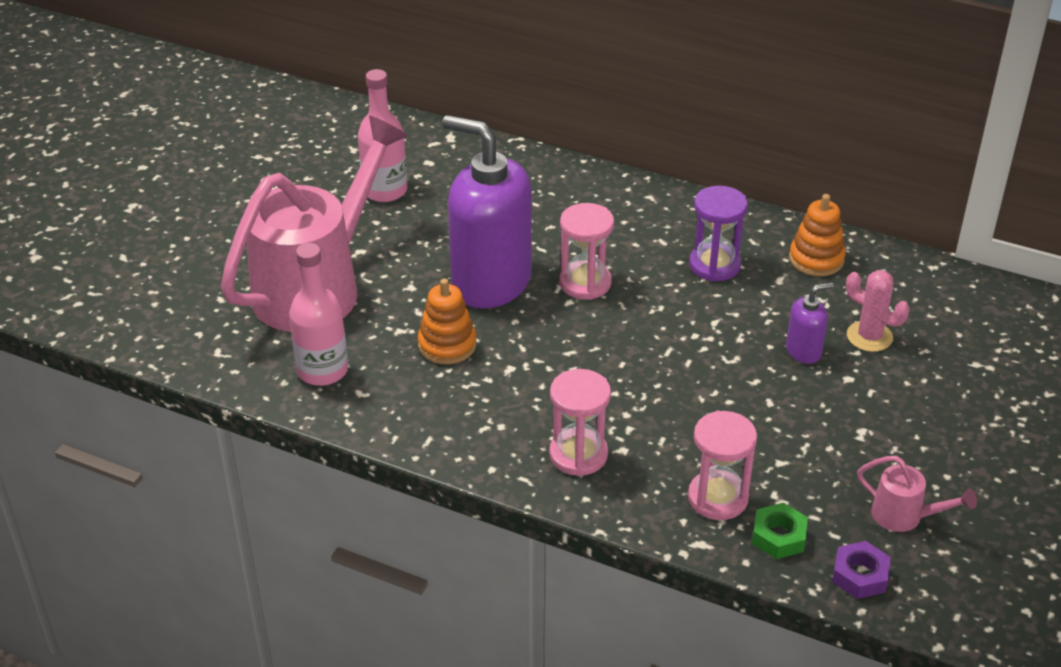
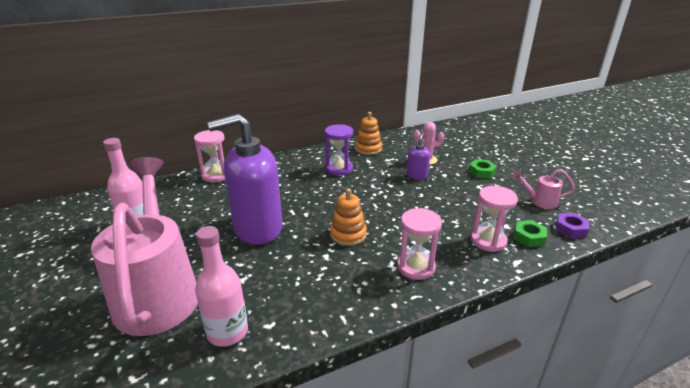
camera: 50 degrees left, 10 degrees down
orange stacking toy [418,278,476,364] -> orange stacking toy moved to [330,188,367,246]
pink hourglass [559,203,614,300] -> pink hourglass moved to [194,130,225,182]
pink watering can [857,456,977,532] -> pink watering can turned 150 degrees counterclockwise [512,169,575,209]
none -> green nut [469,159,497,179]

